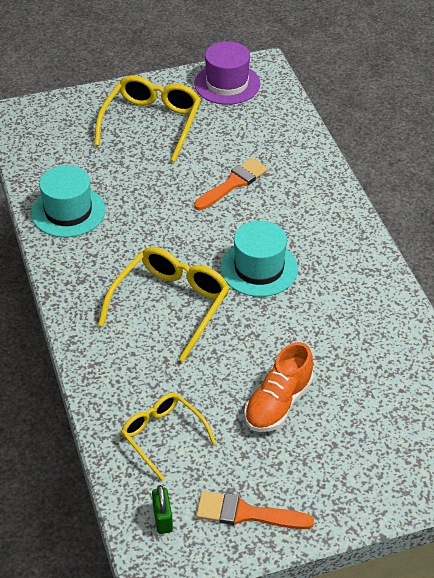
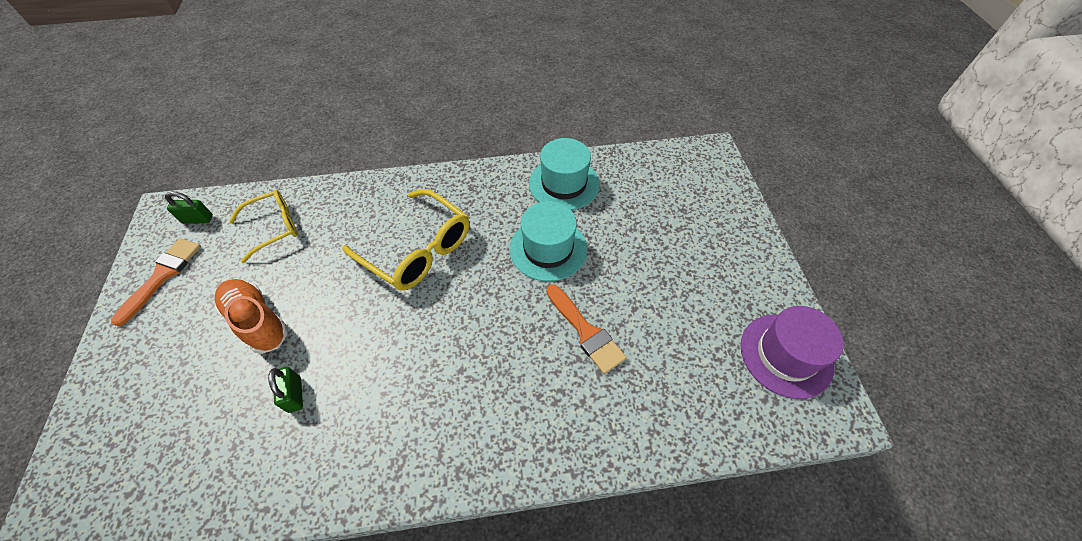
camera: 100 degrees right, 10 degrees up
yellow glasses [94,75,201,162] -> none
turquoise hat [221,220,298,297] -> turquoise hat moved to [510,201,587,282]
none -> green padlock [268,367,303,413]

